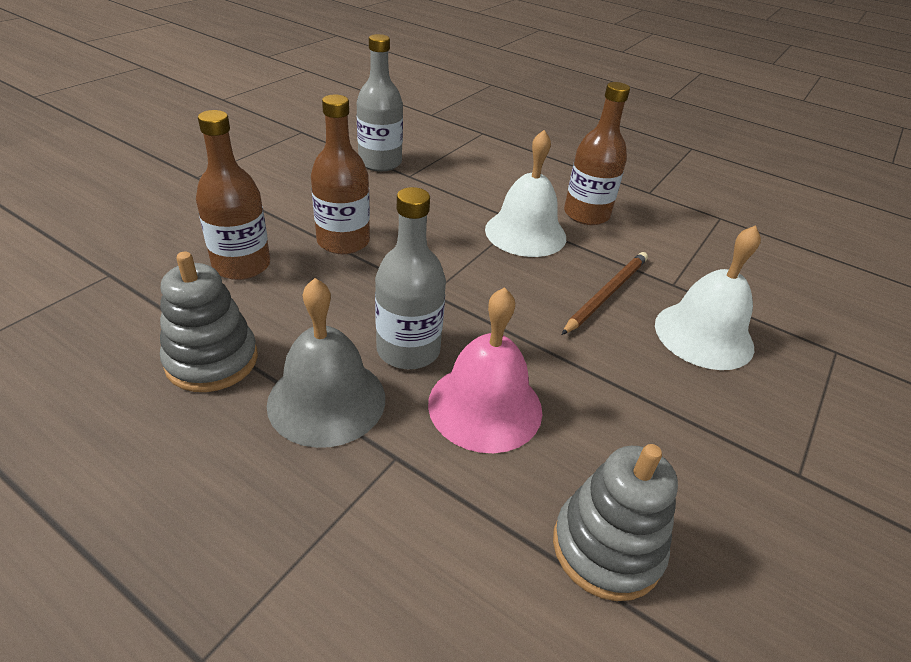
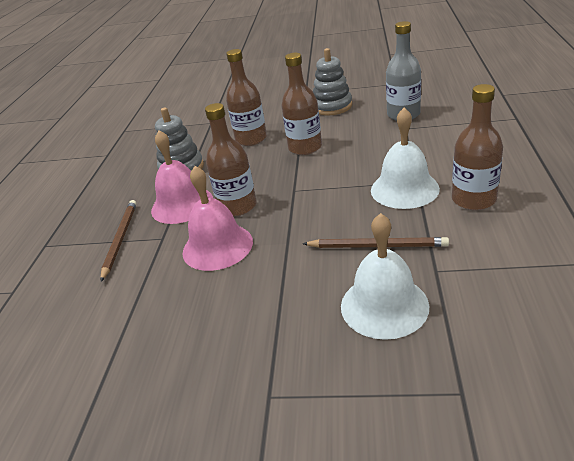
camera: 70 degrees right, 5 degrees down
grey bell [267,278,385,448] -> pink bell [151,130,213,224]
grey bottle [375,187,446,369] -> brown bottle [205,103,257,216]
grey stacking toy [553,444,678,601] -> grey stacking toy moved to [313,48,352,115]
none -> brown pencil [100,200,137,282]

